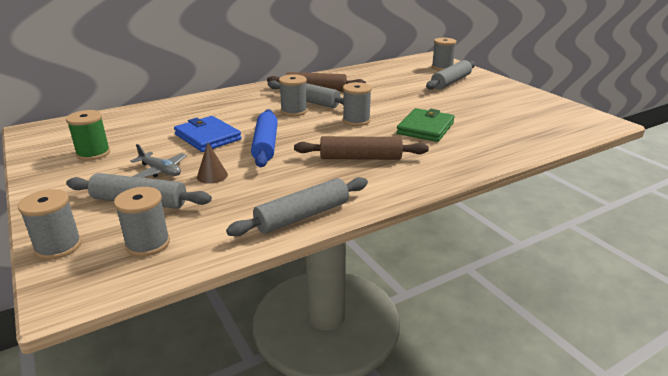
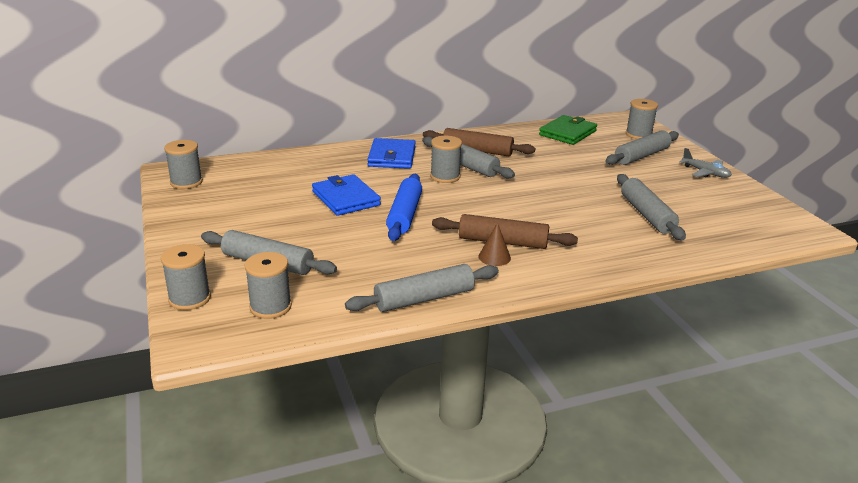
camera: 10 degrees right, 0 degrees up
green spool [66,110,110,161] -> none
grey plane [130,144,187,178] -> grey plane moved to [679,148,732,178]
brown cone [197,142,228,184] -> brown cone moved to [479,223,511,266]
grey spool [343,82,372,126] -> grey spool moved to [164,140,203,189]
green wallet [397,108,455,142] -> green wallet moved to [539,115,597,145]
none -> blue wallet [367,138,416,169]
none -> grey rolling pin [617,174,686,240]

